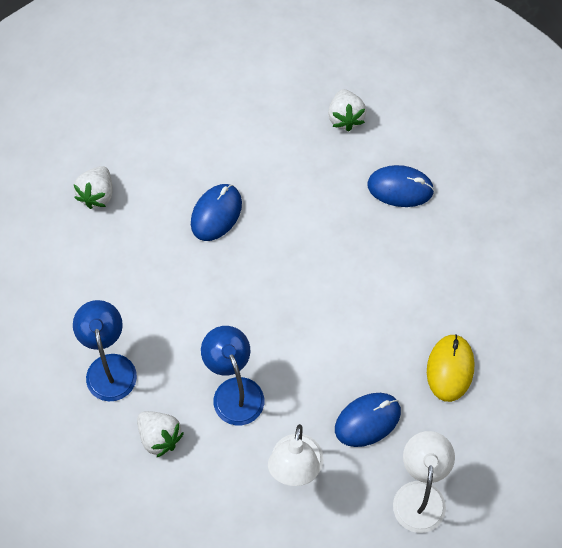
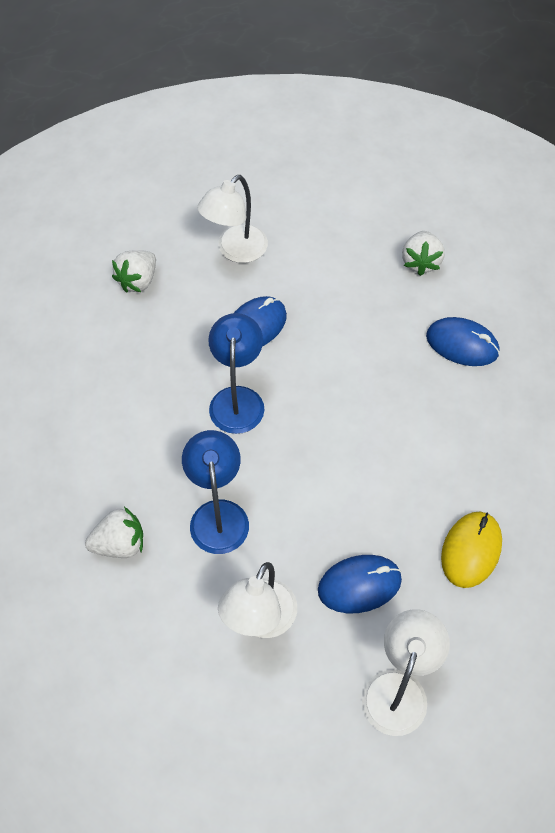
camera: 15 degrees right, 5 degrees down
blue lamp [73,300,137,401] -> blue lamp moved to [208,313,264,434]
white strawberry [137,411,184,458] -> white strawberry turned 75 degrees counterclockwise [85,507,143,558]
none -> white lamp [197,175,268,263]

